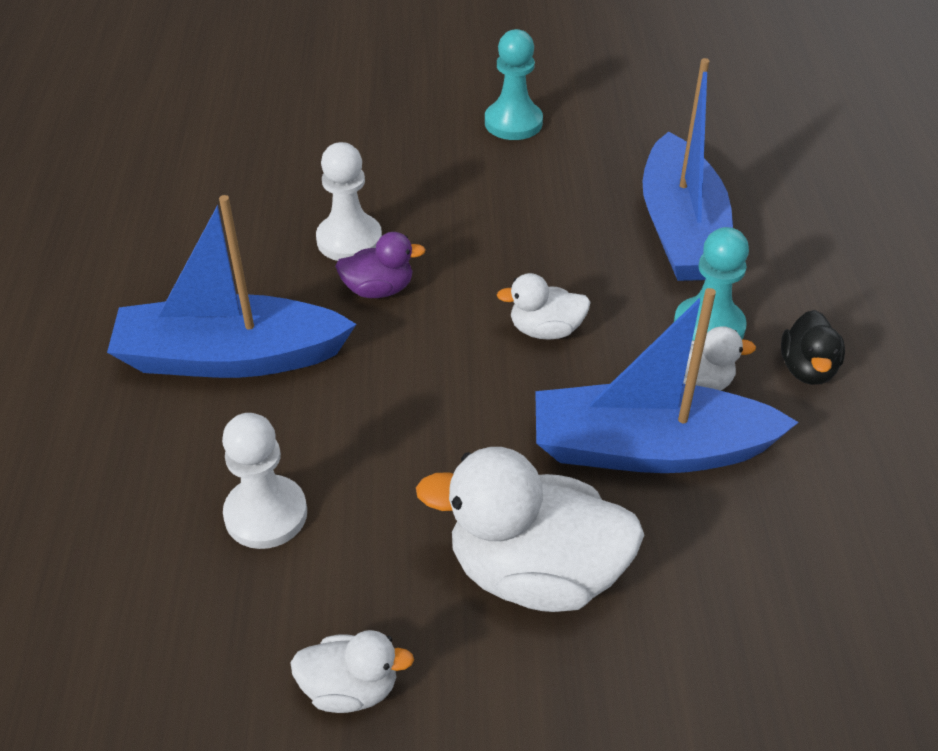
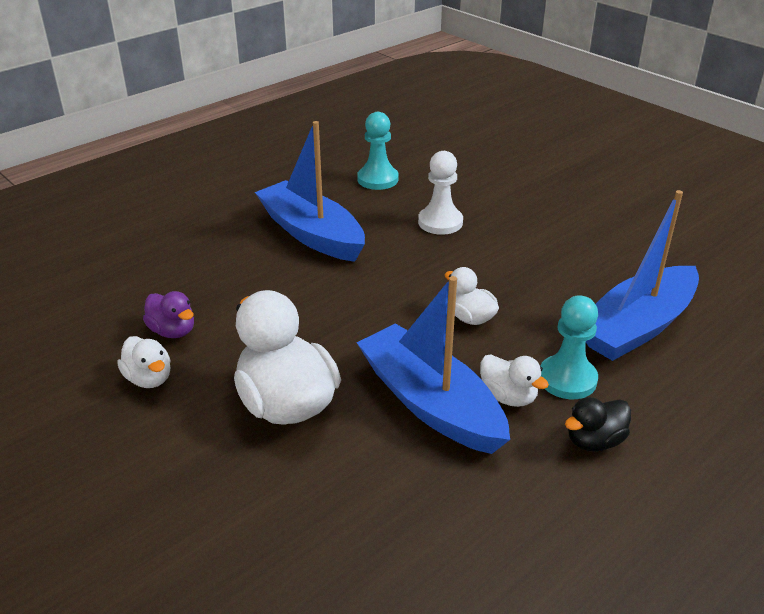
camera: 50 degrees right, 10 degrees down
white pawn [222,413,307,549] -> none
purple duck [335,232,426,298] -> purple duck moved to [143,291,194,338]
turquoise pawn [485,29,543,140] -> turquoise pawn moved to [357,112,399,190]

